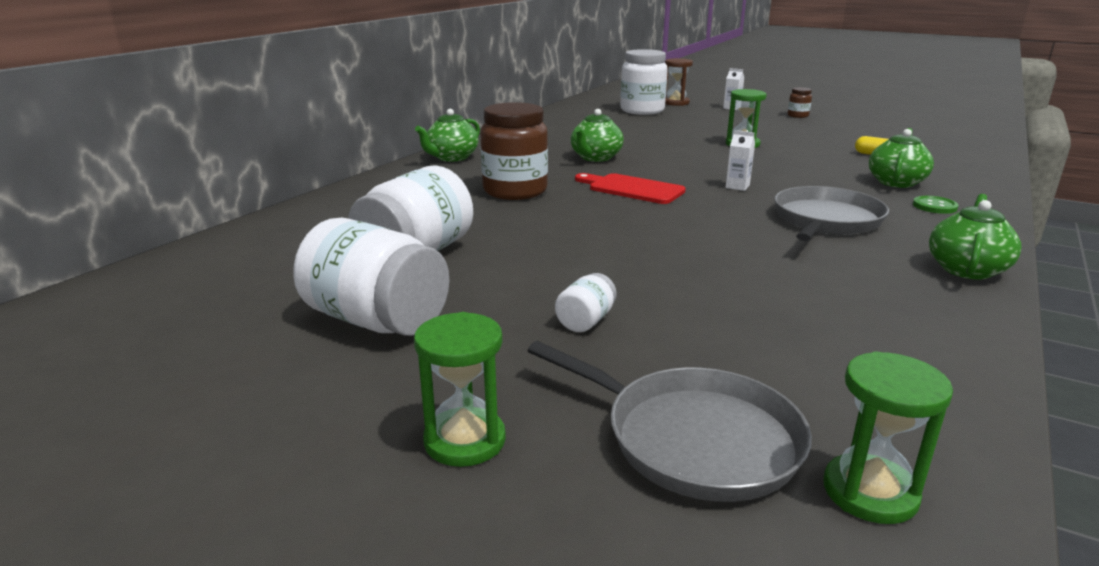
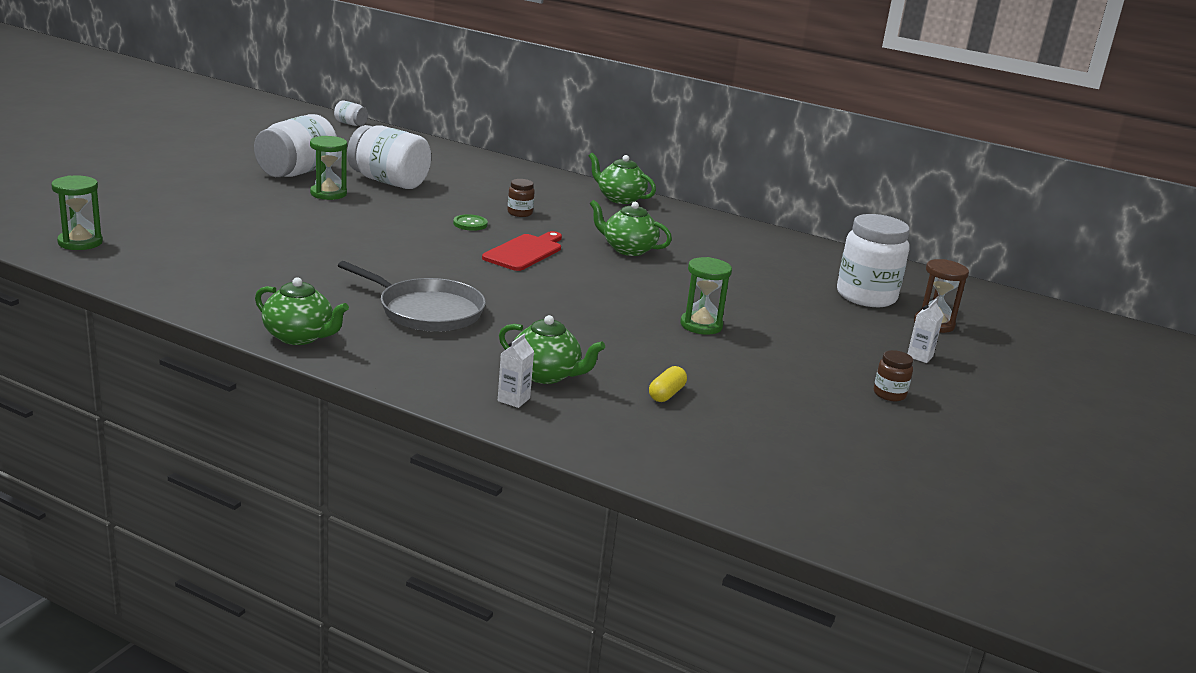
camera: 85 degrees right, 0 degrees up
green hourglass [414,312,506,467] -> green hourglass moved to [310,136,347,200]
brown jar [480,102,548,200] -> brown jar [508,179,535,217], size x0.46
grey pan [527,341,812,502] -> none
white jar [555,273,617,332] -> white jar moved to [334,101,368,126]
white carton [725,130,755,191] -> white carton moved to [498,334,534,408]
green button [913,196,959,214] -> green button moved to [453,214,488,231]

